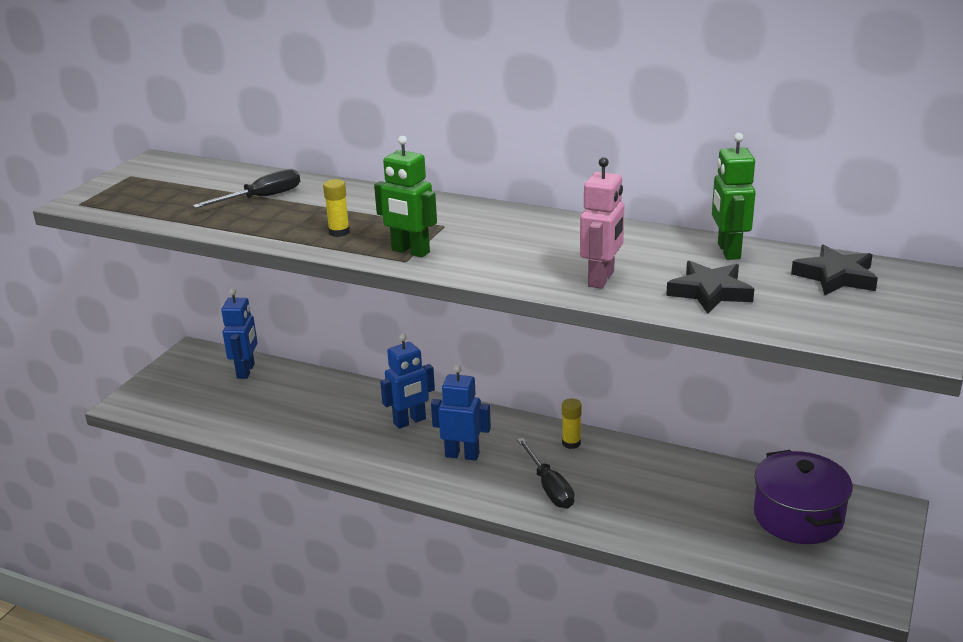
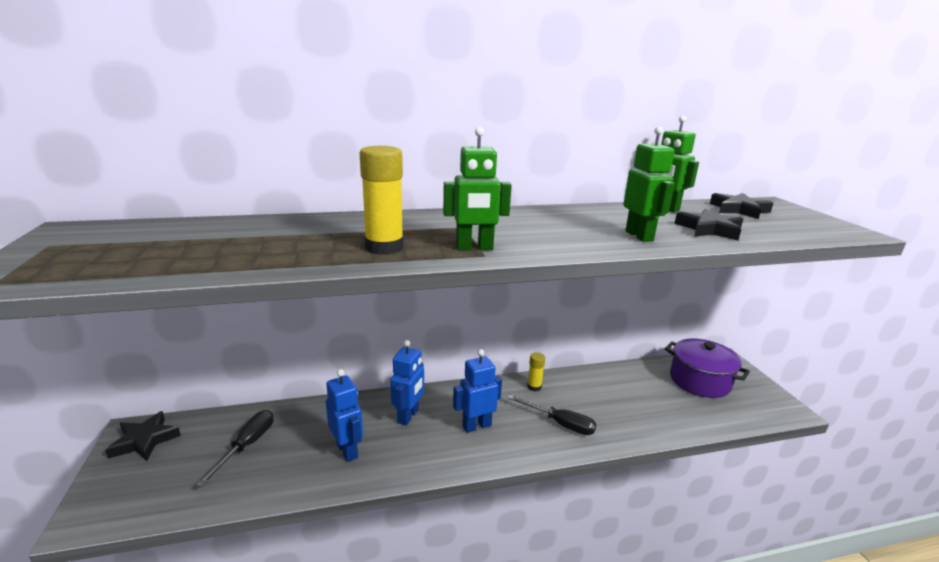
camera: 40 degrees left, 5 degrees down
black screwdriver [193,169,300,208] -> black screwdriver moved to [196,410,273,487]
blue robot [221,288,258,379] -> blue robot moved to [326,369,363,462]
yellow glue stick [323,179,350,237] -> yellow glue stick [360,146,404,255], size x1.78
pink robot [580,157,625,289] -> green robot [623,126,675,242]
none -> black star [105,411,181,461]

